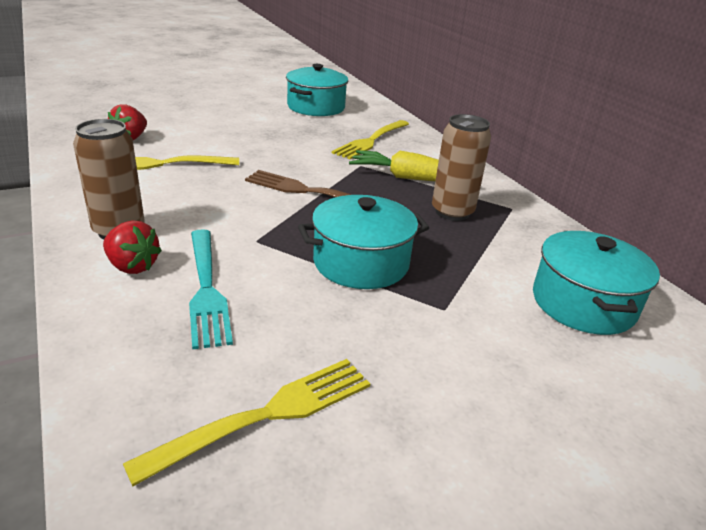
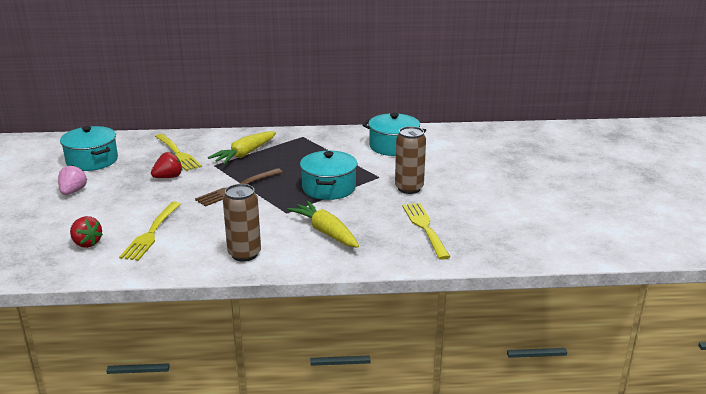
camera: 65 degrees left, 5 degrees down
red strawberry [103,220,162,274] -> red strawberry moved to [151,152,182,178]
turquoise fork [189,229,233,350] -> yellow carrot [287,201,359,248]
brown can [432,114,491,221] -> brown can moved to [395,126,426,194]
none -> pink strawberry [58,165,87,195]

